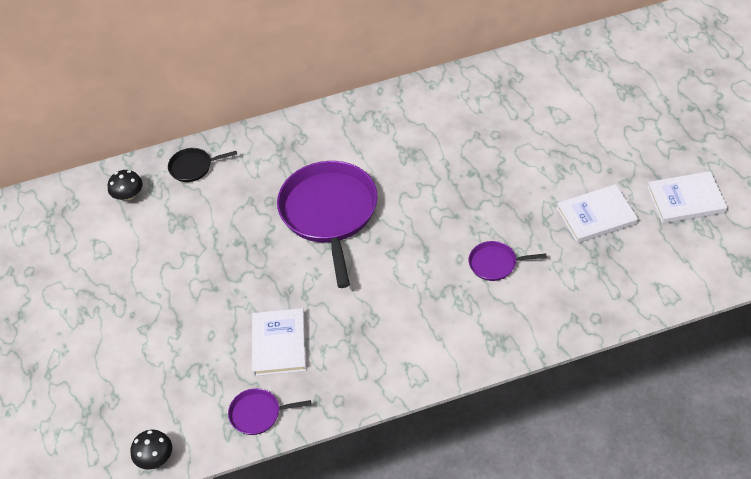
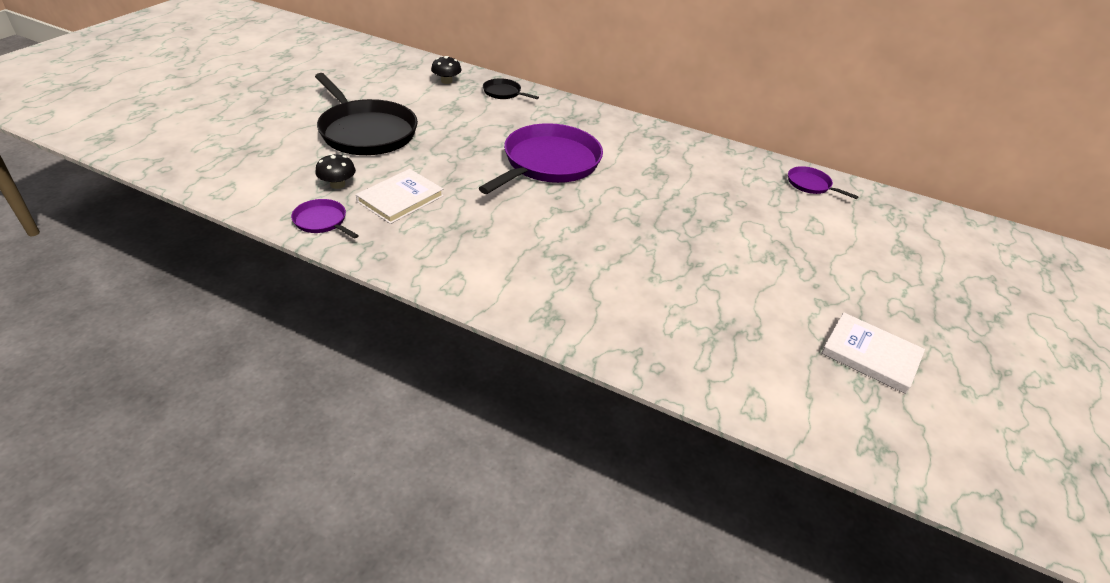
camera: 35 degrees right, 10 degrees down
black mushroom [131,430,172,470] -> black mushroom moved to [315,154,356,189]
purple pan [469,241,547,281] -> purple pan moved to [788,166,859,199]
white book [557,184,638,243] -> none
none -> black pan [315,73,418,155]

